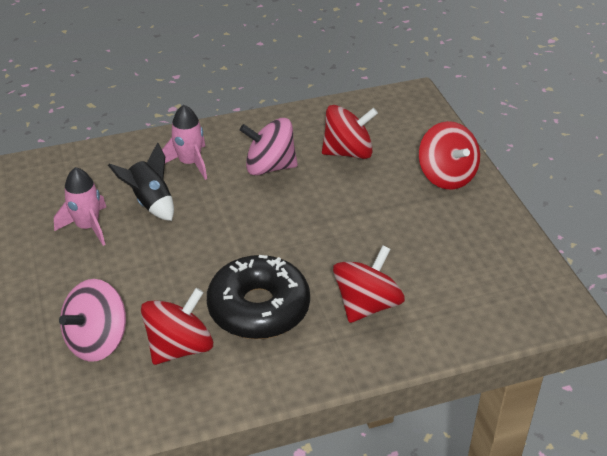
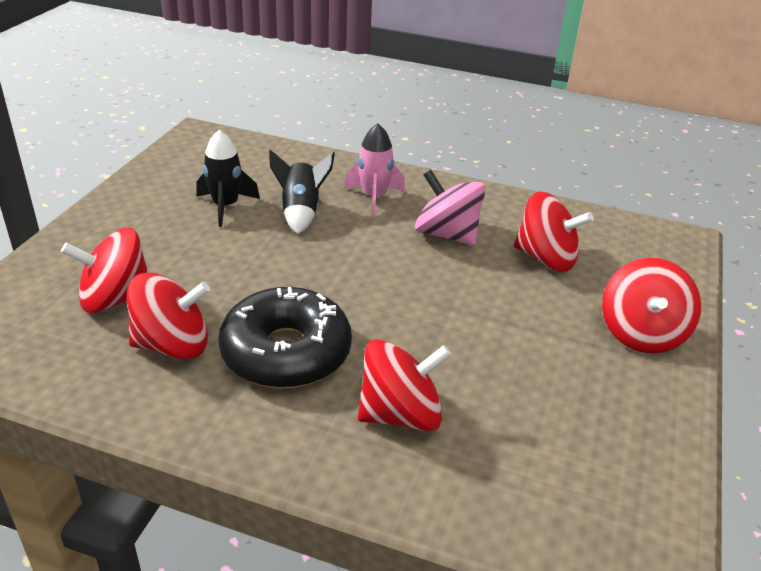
camera: 35 degrees right, 5 degrees down
pink rocket [54,167,106,246] -> black rocket [196,130,260,227]
pink spinning top [59,279,126,362] -> red spinning top [61,228,149,313]

